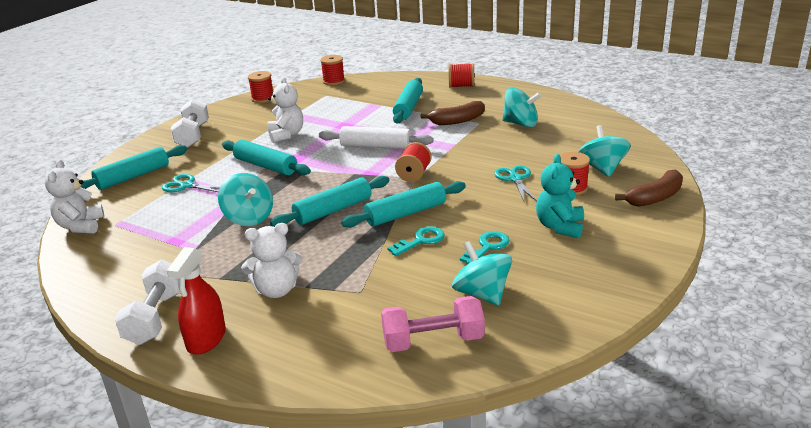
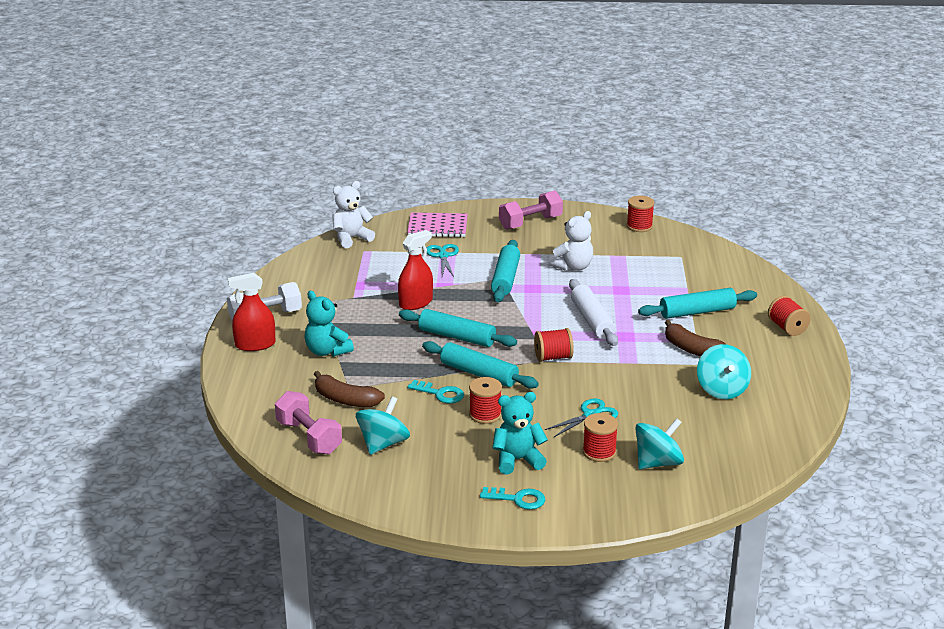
camera: 60 degrees right, 0 degrees up
turquoise rolling pin [81,145,187,190] -> pink notebook [407,212,468,237]
white dumbbell [171,99,209,148] -> pink dumbbell [499,191,563,230]
turquoise spinning top [218,173,273,226] -> red spray bottle [398,230,433,310]
white teddy bear [241,223,302,298] -> turquoise teddy bear [305,291,354,357]
red spool [320,55,345,85] -> red spool moved to [469,377,502,424]
turquoise key [460,231,510,264] -> turquoise key moved to [480,487,545,510]
brown banana [615,170,683,207] -> brown banana moved to [314,371,385,407]

